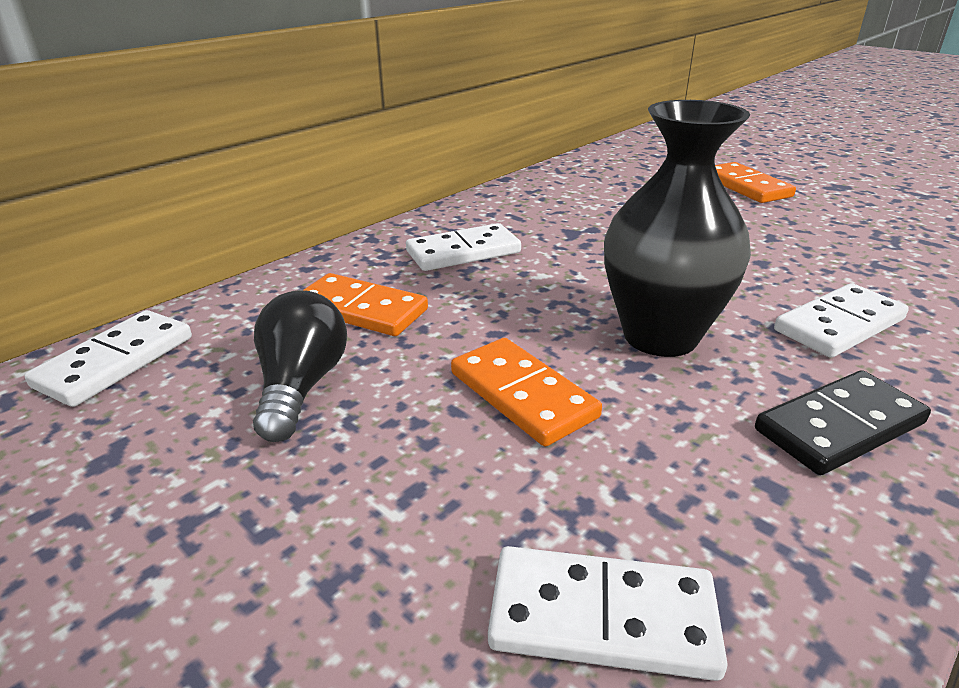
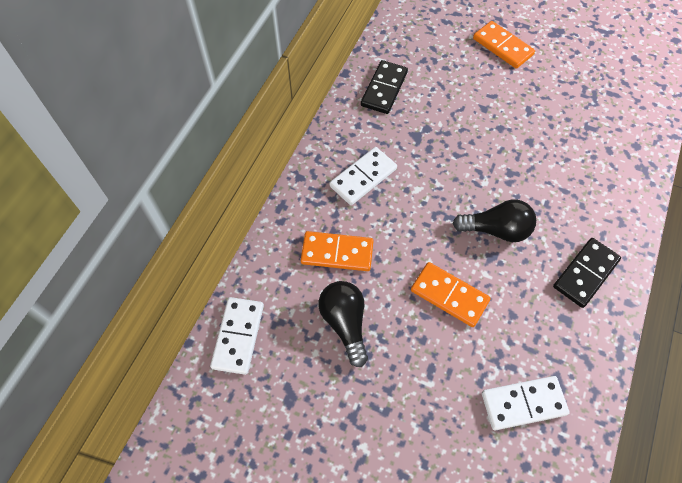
camera: 20 degrees left, 30 degrees up
black vase [604,100,751,357] -> black light bulb [453,200,536,242]
white domino [774,283,909,358] -> none
none -> black domino [361,60,408,114]

